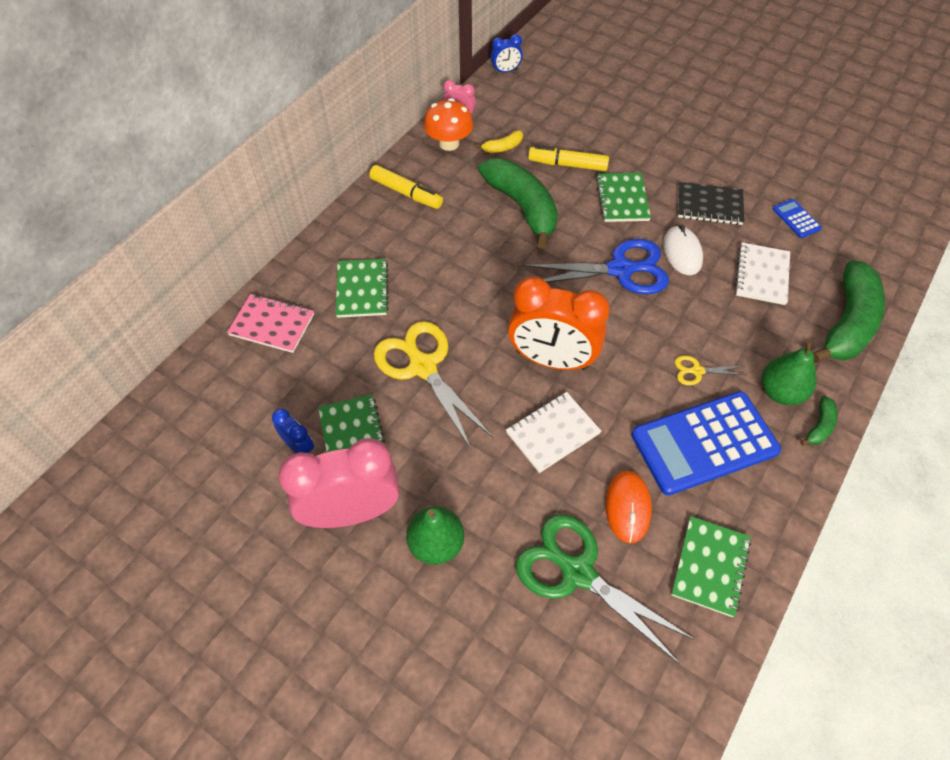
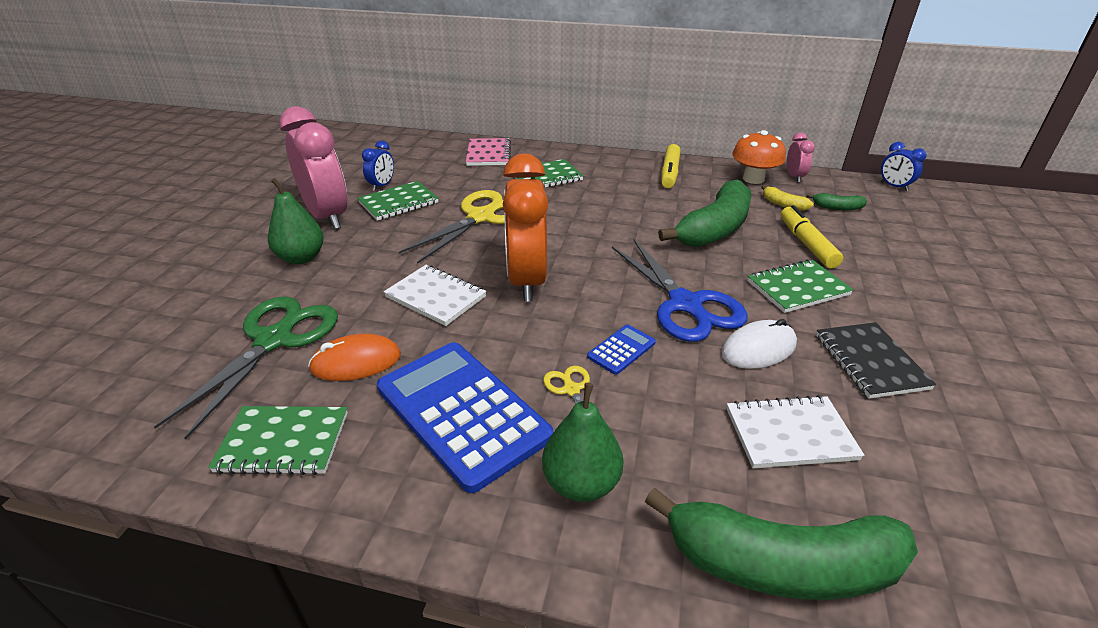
camera: 70 degrees right, 20 degrees down
blue calculator [773,199,822,238] -> blue calculator moved to [587,325,656,375]
green banana [800,396,838,445] -> green banana moved to [807,193,867,210]

